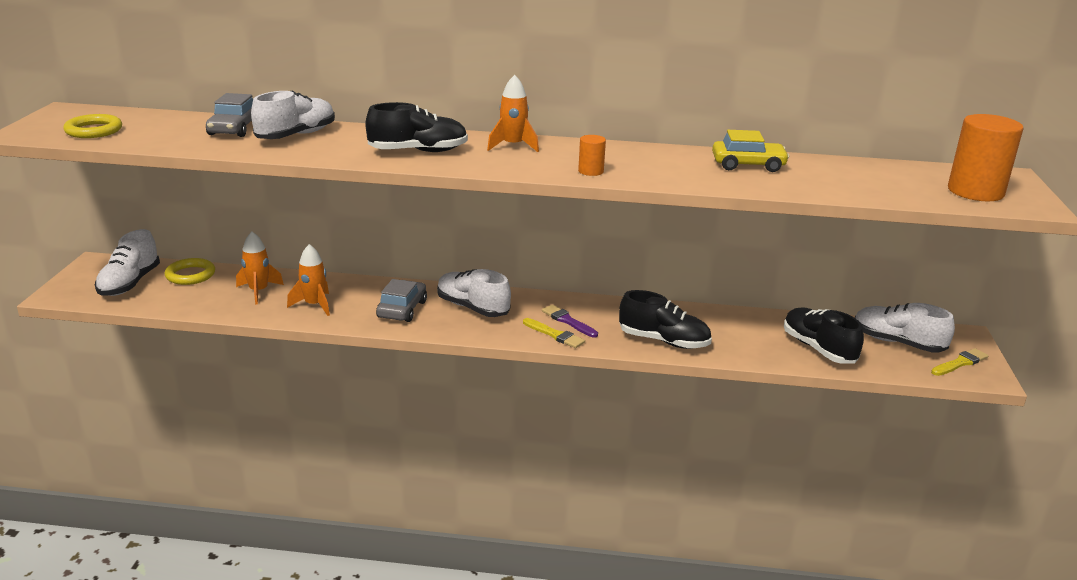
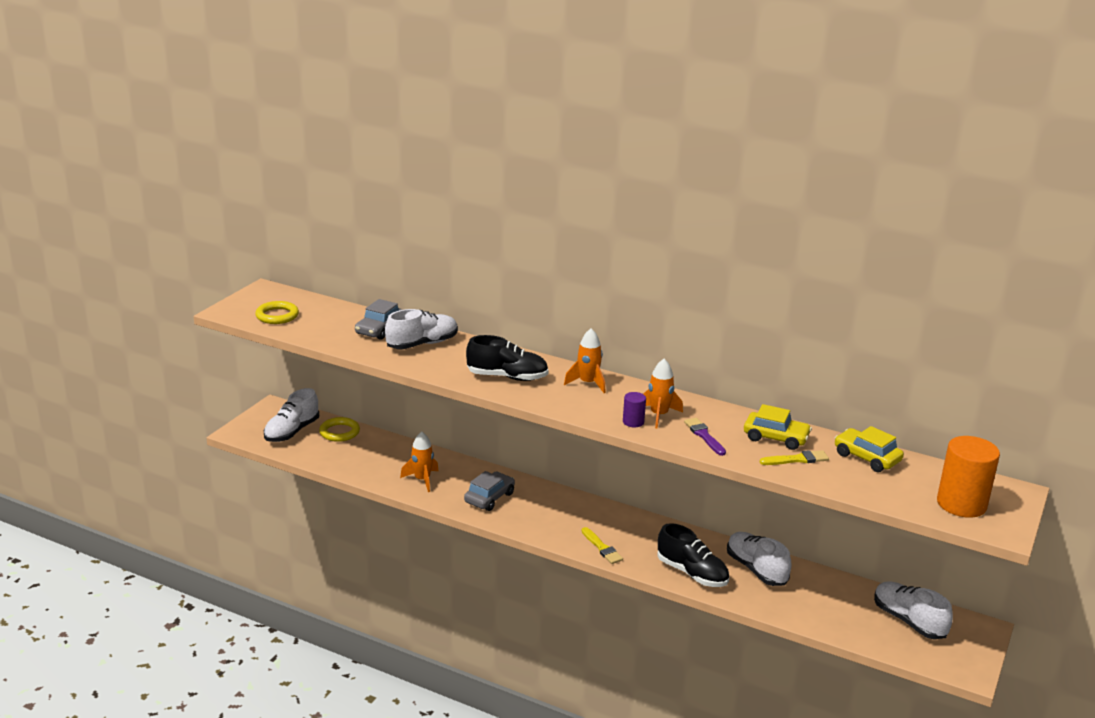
camera: 20 degrees right, 0 degrees up
orange rocket [236,232,284,304] -> orange rocket moved to [643,359,683,428]
white shoe [437,269,511,317] -> white shoe moved to [727,532,792,586]
purple brush [542,305,598,338] -> purple brush moved to [684,418,726,456]
orange cylinder [578,135,606,176] -> purple cylinder [623,392,646,428]
black shoe [784,308,864,364] -> none
yellow brush [931,348,988,376] -> yellow brush moved to [760,450,829,465]
none -> yellow car [835,426,904,472]

